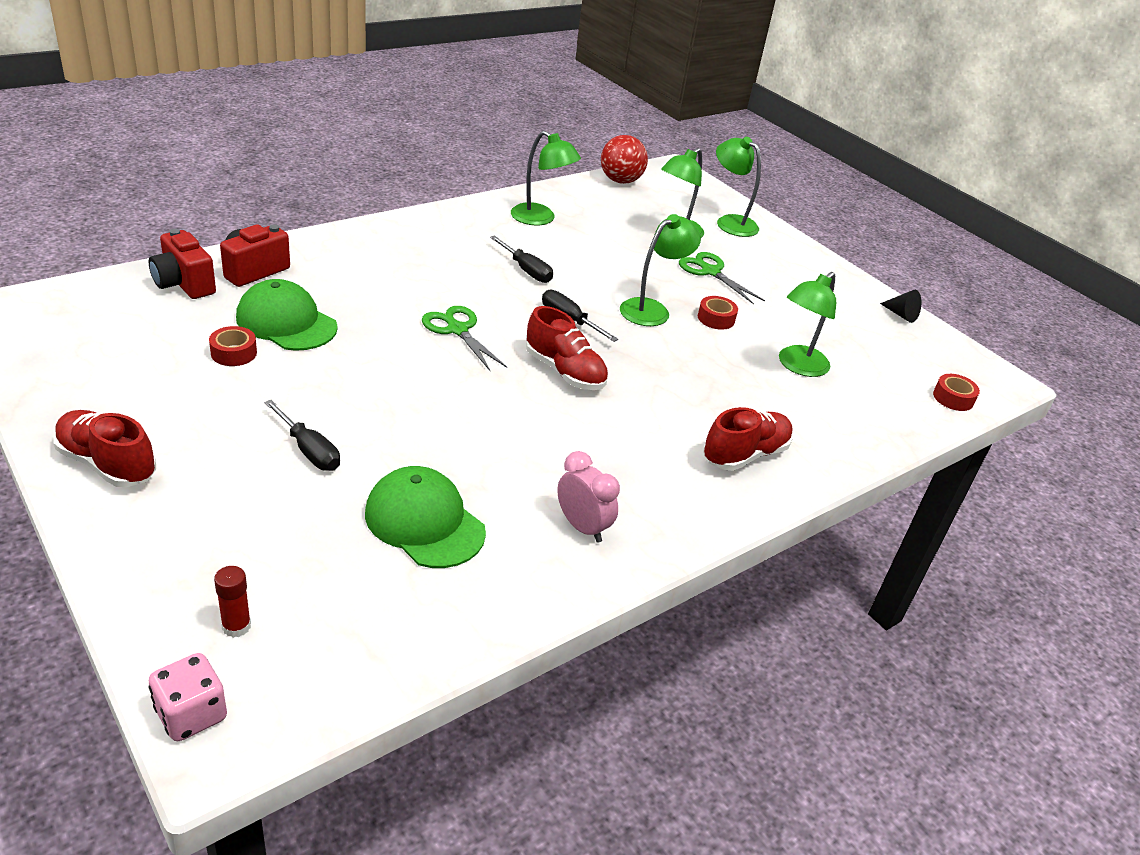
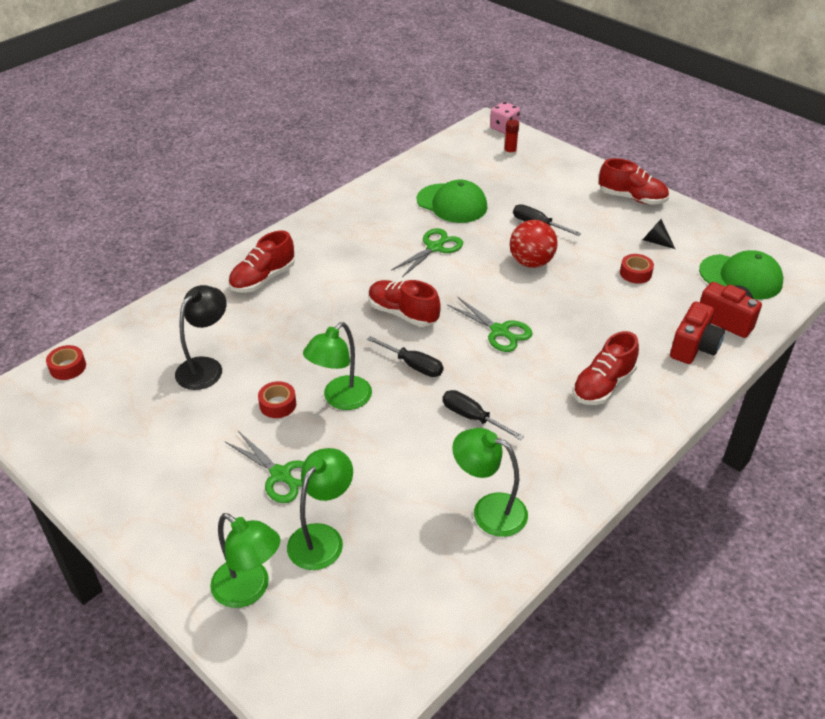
camera: 175 degrees right, 5 degrees up
green cap [236,279,338,351] -> green cap moved to [699,250,783,299]
pink clock [557,451,620,543] -> none
red ball [601,135,648,184] -> red ball moved to [510,220,558,268]
green lamp [779,272,836,377] -> black lamp [175,285,227,390]
black cone [880,290,921,323] -> black cone moved to [643,219,675,249]
none -> green scissors [391,228,463,277]
none -> red shoe [572,331,639,405]

